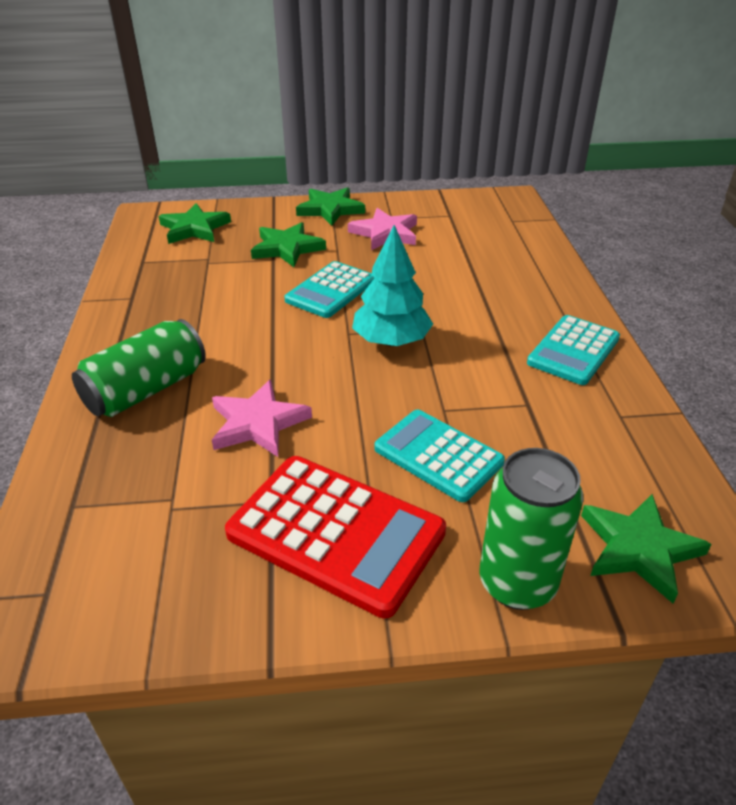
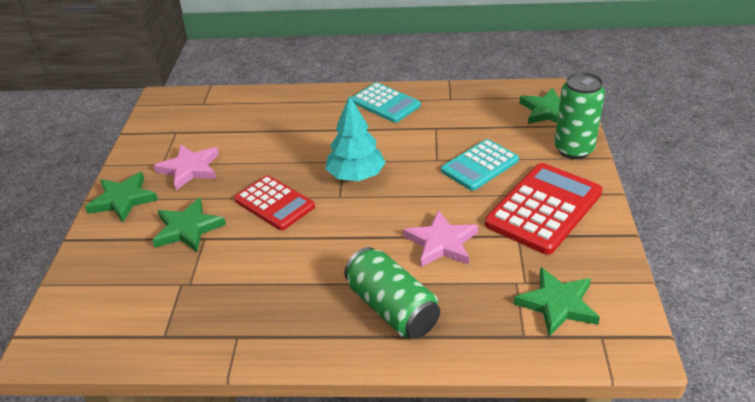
camera: 80 degrees left, 0 degrees up
green star [159,203,231,244] -> green star moved to [514,267,600,337]
turquoise calculator [284,261,375,318] -> red calculator [234,175,315,230]

